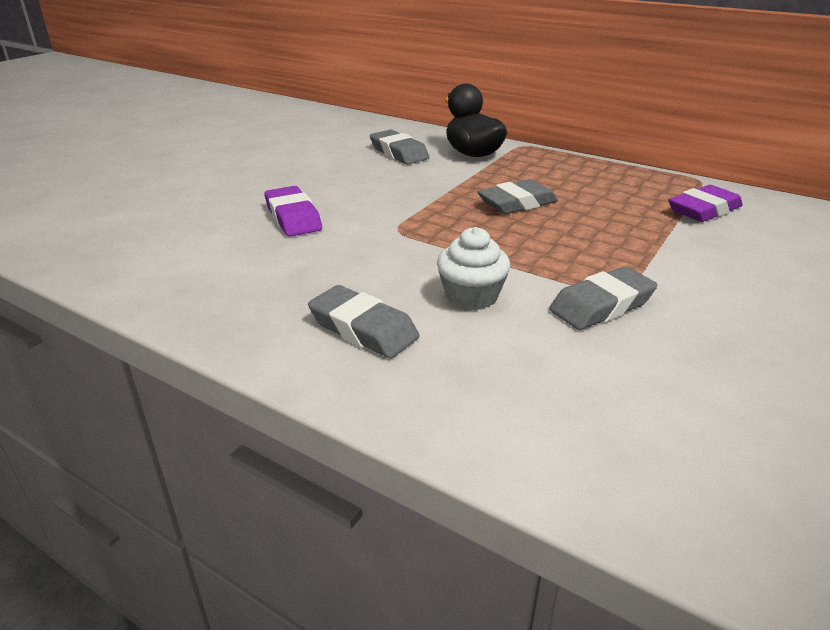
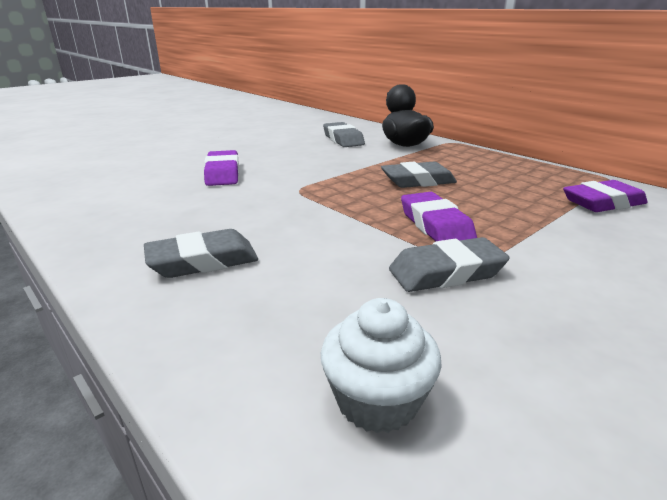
camera: 15 degrees right, 5 degrees down
grey eraser [308,285,419,358] -> grey eraser turned 75 degrees counterclockwise [144,229,258,278]
white cupcake [437,227,510,310] -> white cupcake moved to [321,298,442,433]
none -> purple eraser [401,192,477,241]

